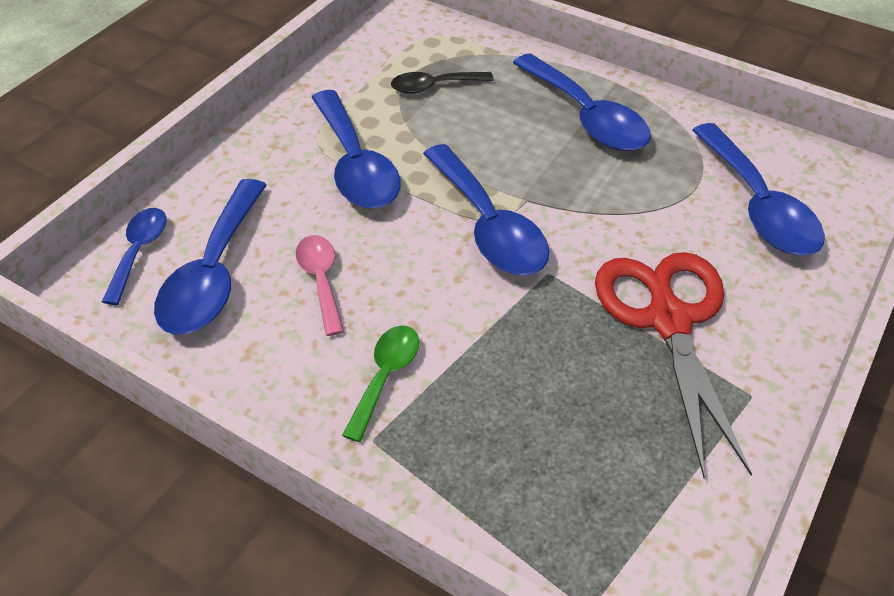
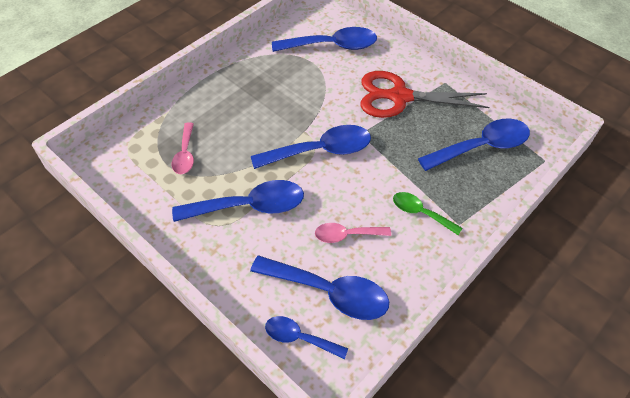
camera: 80 degrees left, 5 degrees up
black spoon [391,72,494,94] -> pink spoon [172,122,194,174]
blue spoon [513,53,651,151] -> blue spoon moved to [418,119,530,171]

